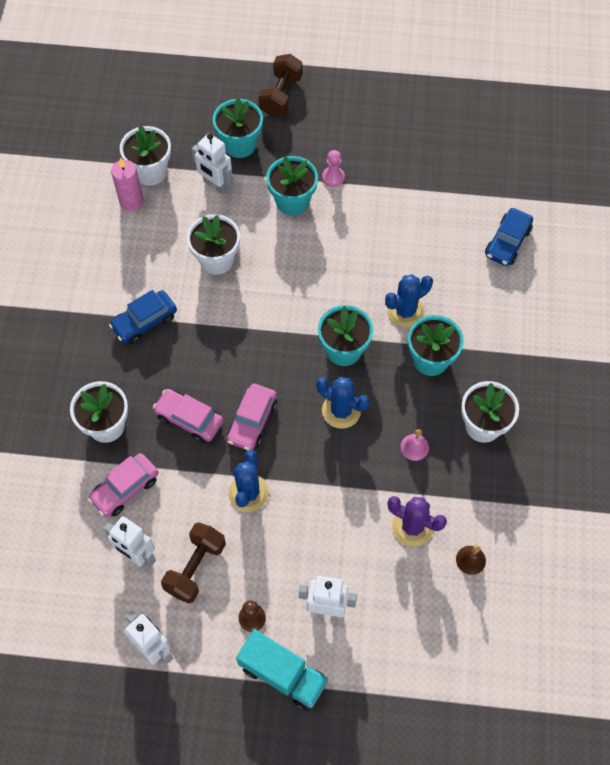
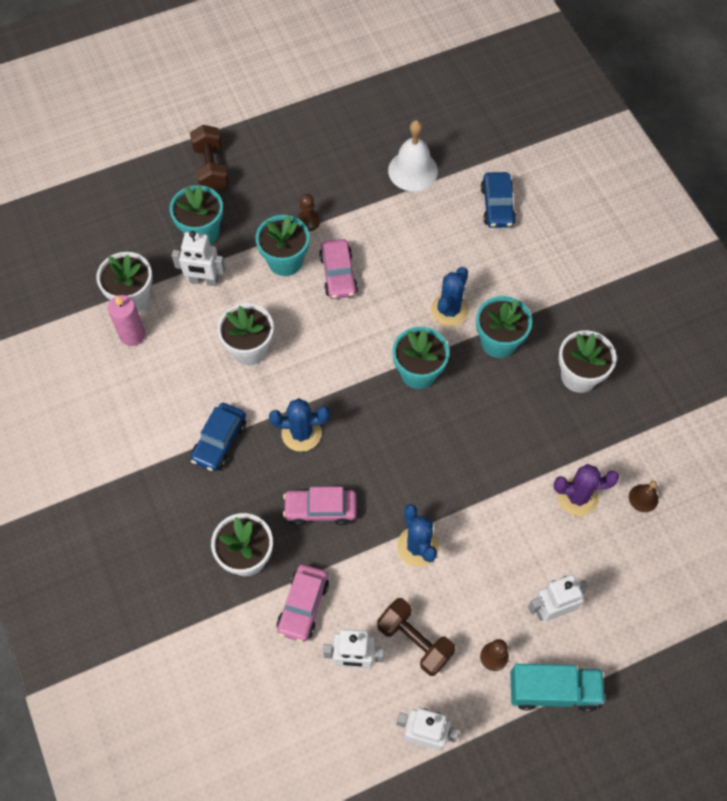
camera: 30 degrees left, 0 degrees up
brown dumbbell [161,522,226,603] -> brown dumbbell turned 45 degrees counterclockwise [377,598,456,676]
pink car [227,384,277,450] -> pink car moved to [319,239,358,299]
blue cactus [316,377,370,429] -> blue cactus moved to [269,398,329,452]
pink pawn [322,150,345,187] -> brown pawn [297,194,320,231]
pink bell [401,429,429,461] -> none
none -> white bell [388,120,438,191]

